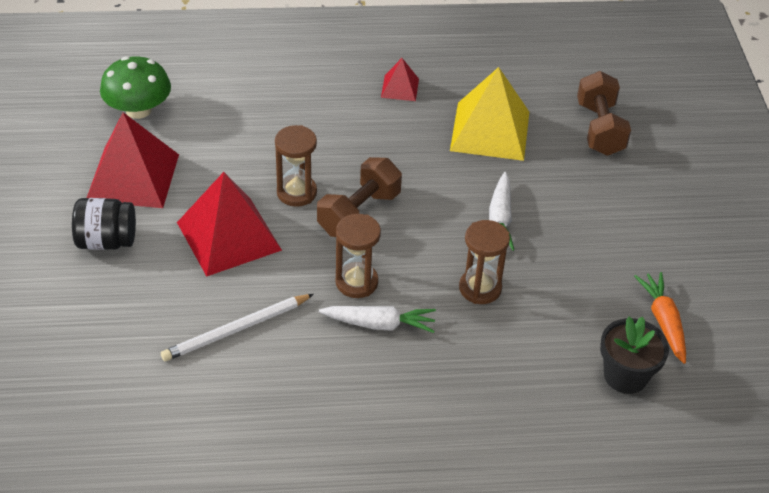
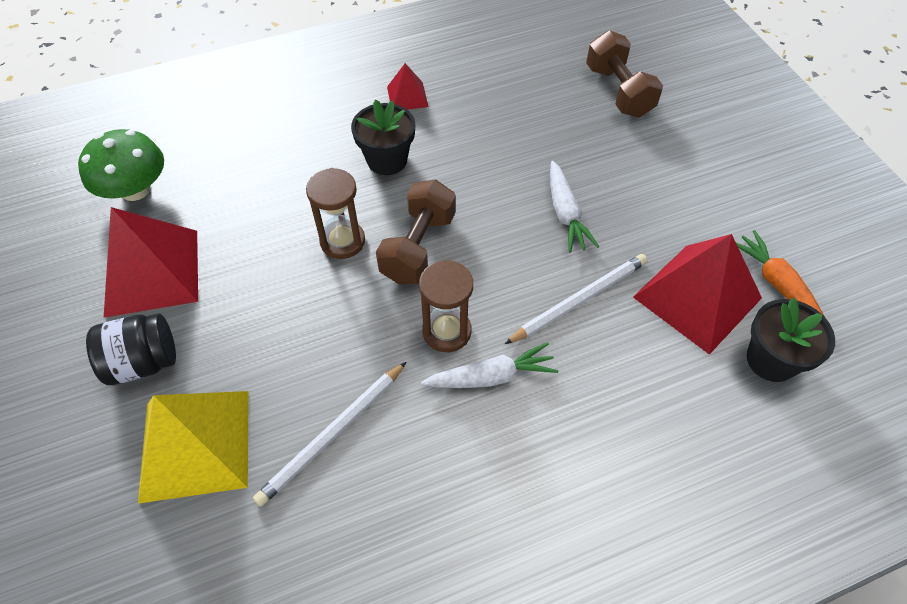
camera: 15 degrees left, 10 degrees up
red pyramid [177,172,282,277] -> red pyramid moved to [633,234,762,355]
yellow pyramid [450,67,529,161] -> yellow pyramid moved to [138,391,248,504]
brown hourglass [459,220,510,304] -> white pencil [505,254,647,344]
none -> black flower pot [351,99,415,175]

